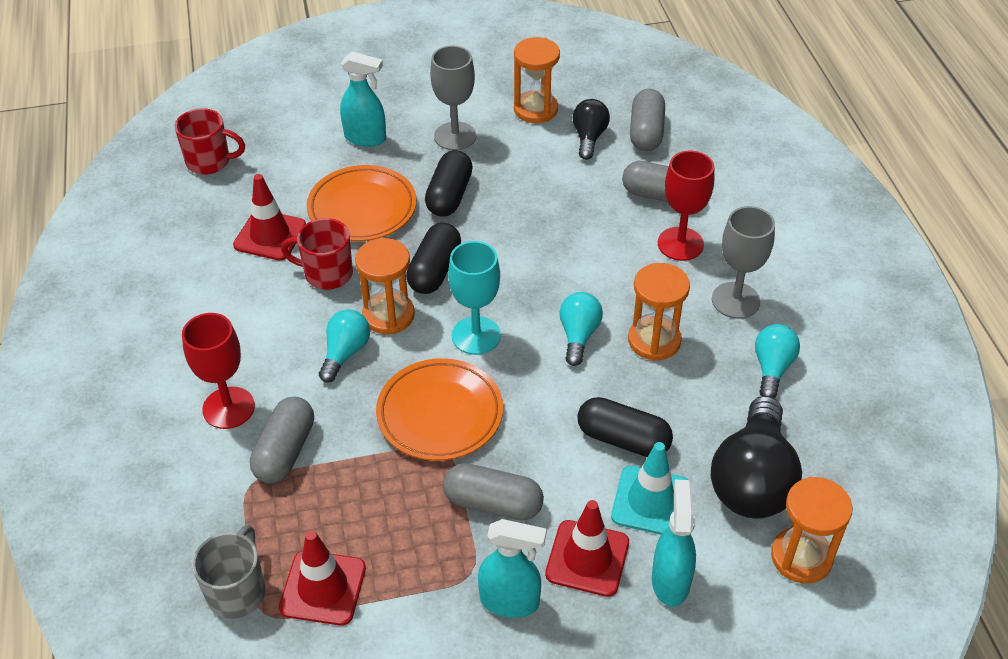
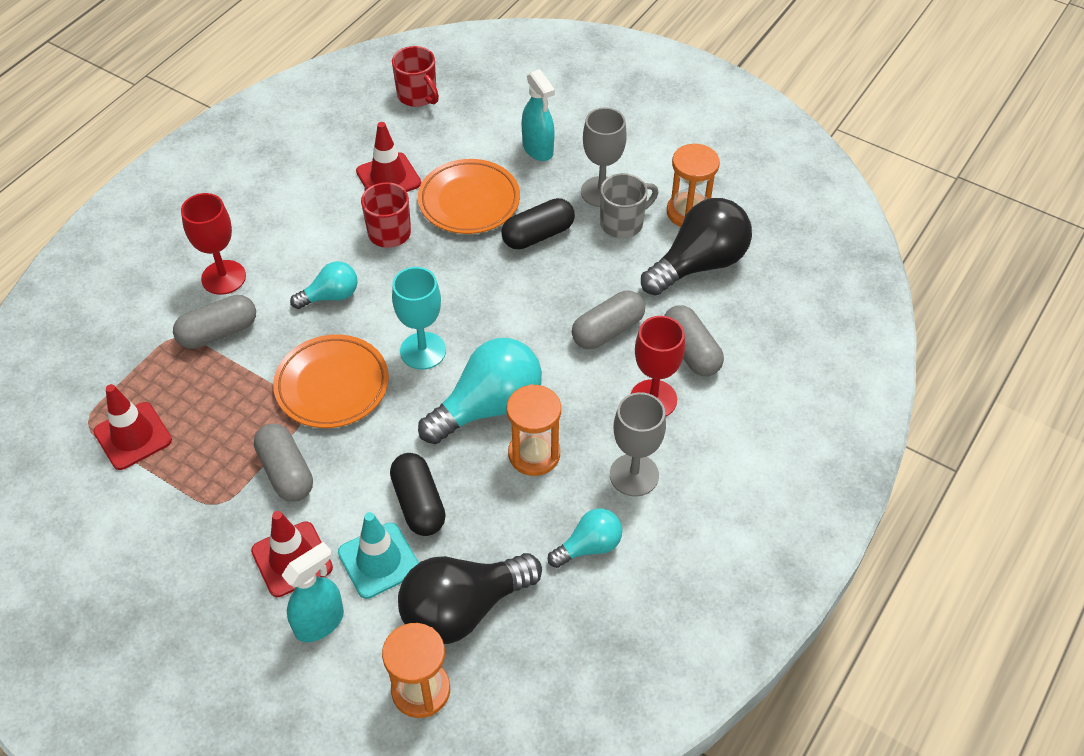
camera: 45 degrees right, 5 degrees up
grey mug [192,525,265,619] -> grey mug moved to [600,173,658,238]
orange hourglass [355,238,415,334] -> none
black capsule [406,223,461,294] -> none
turquoise spray bottle [478,519,546,618] -> none
turquoise light bulb [559,292,603,366] -> turquoise light bulb [418,338,542,444], size x1.83
black light bulb [573,99,610,160] -> black light bulb [641,198,752,296], size x1.83
grey capsule [630,89,665,151] -> grey capsule moved to [572,291,645,349]

